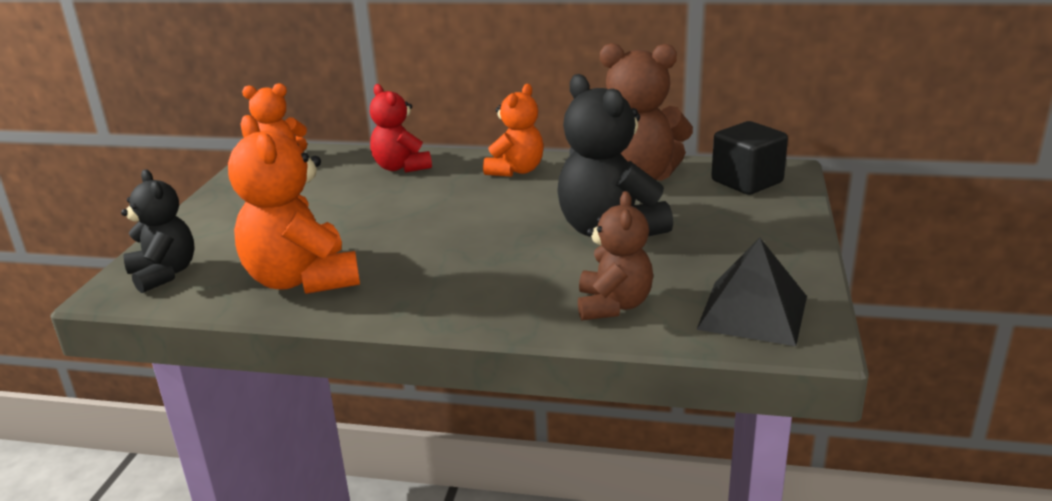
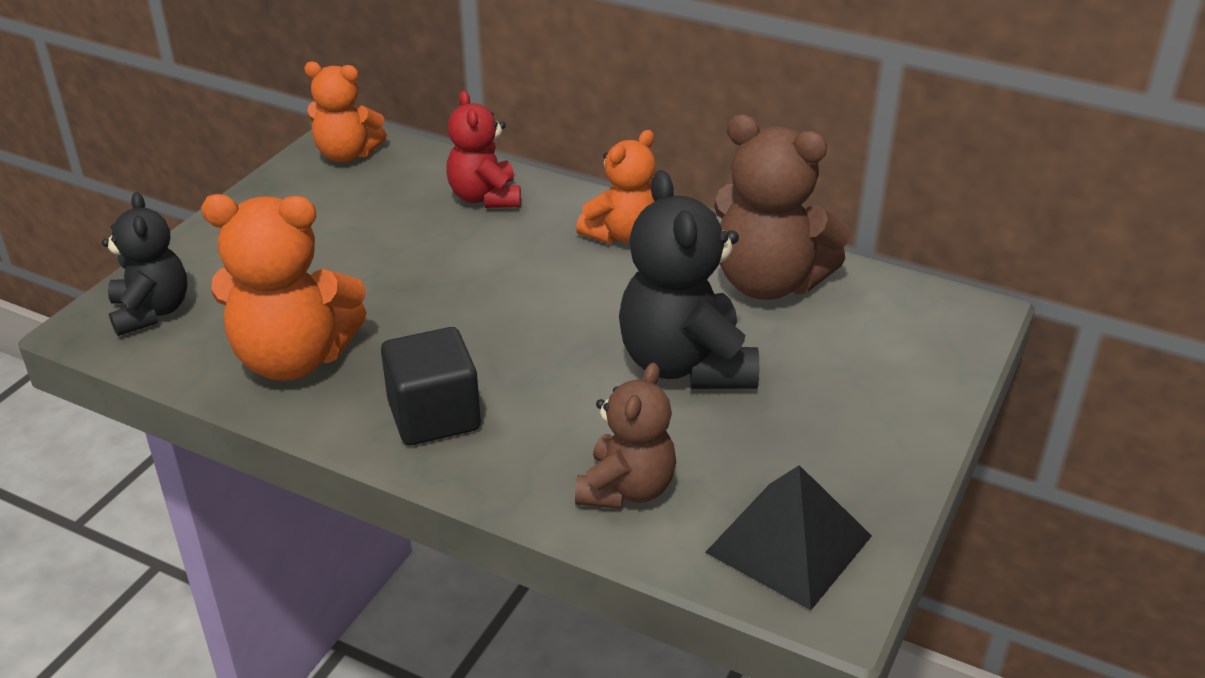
camera: 15 degrees right, 10 degrees up
orange teddy bear [228,115,360,294] -> orange teddy bear turned 75 degrees counterclockwise [201,194,367,381]
black cube [711,121,788,195] -> black cube moved to [381,327,481,445]

